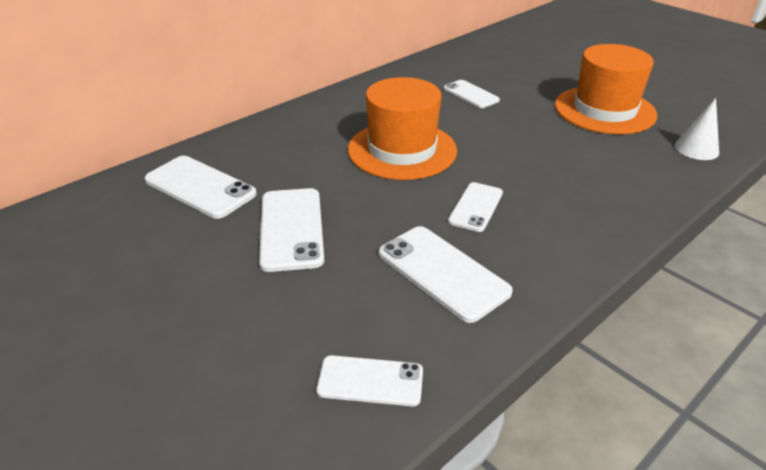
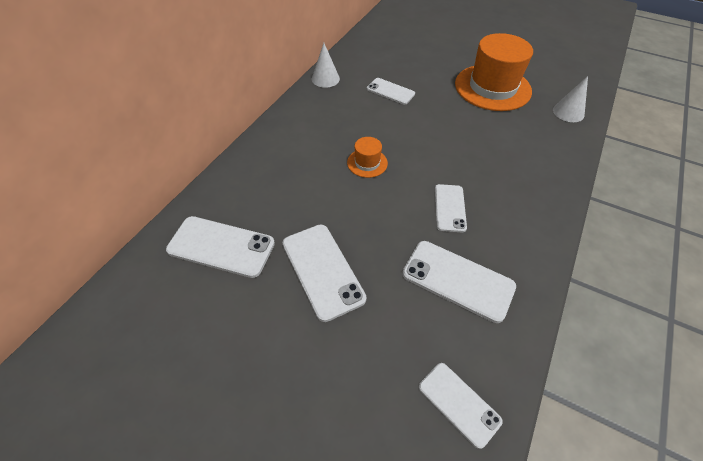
camera: 20 degrees left, 15 degrees up
white phone [316,355,423,406] -> white phone turned 60 degrees clockwise [419,363,503,449]
orange hat [348,77,457,180] -> orange hat [347,137,388,178], size x0.45
none -> white cone [312,43,340,88]

